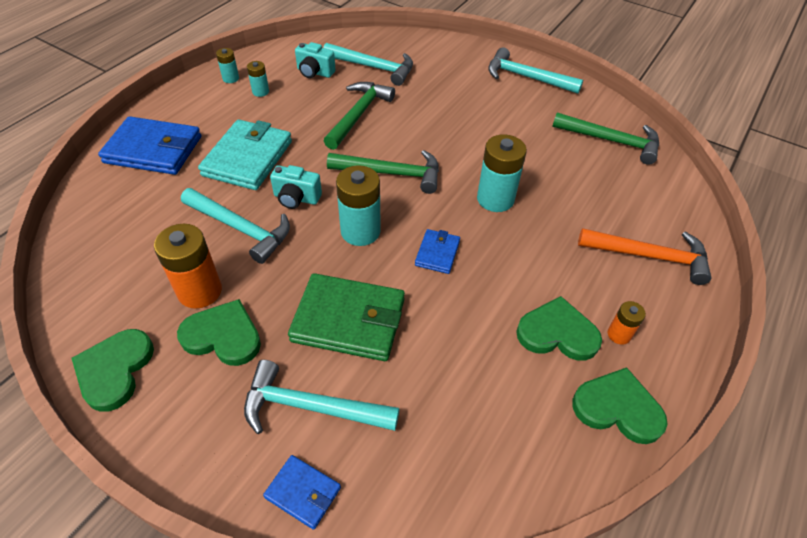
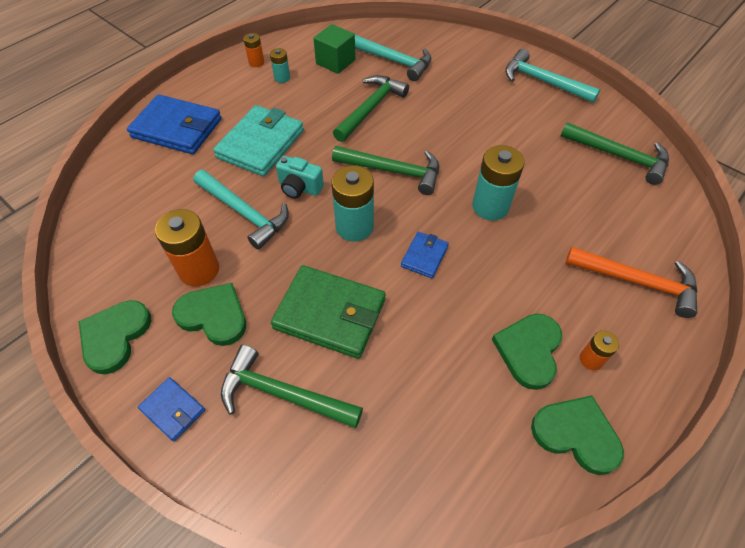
camera: 10 degrees right, 5 degrees up
turquoise battery [216,48,239,83] -> orange battery [243,33,264,67]
turquoise hammer [244,360,400,434] -> green hammer [221,345,363,428]
blue wallet [263,455,341,530] -> blue wallet moved to [138,377,205,441]
turquoise camera [295,42,336,78] -> green cube [313,24,355,74]
green heart [516,296,602,361] -> green heart turned 90 degrees counterclockwise [492,314,562,390]

